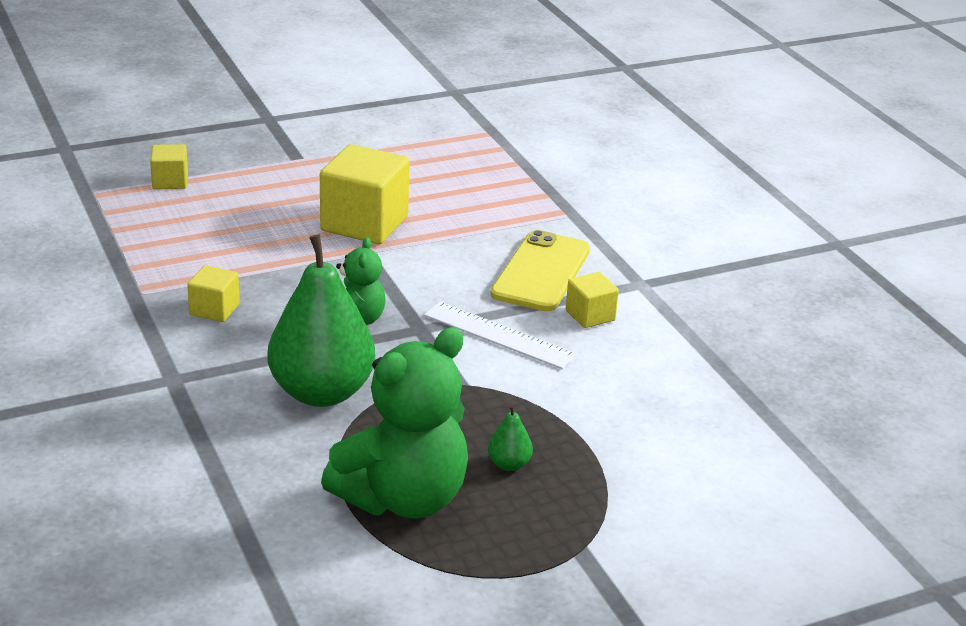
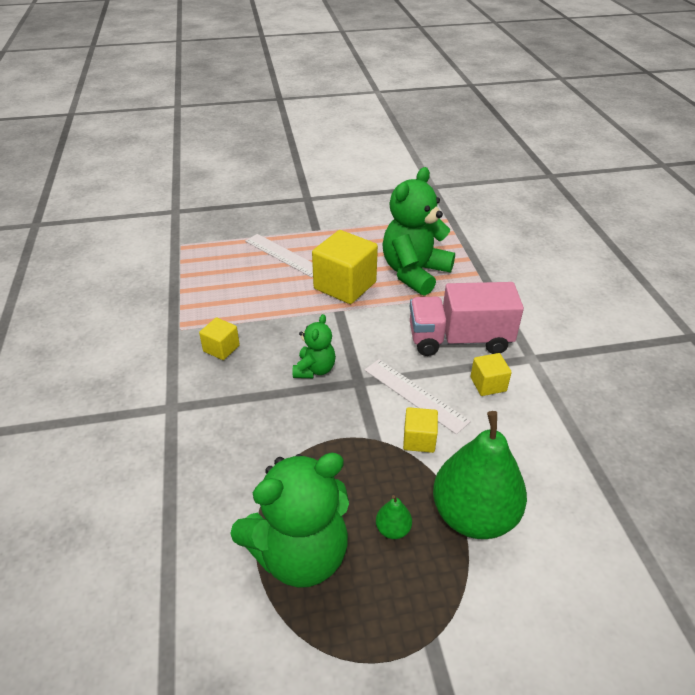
camera: 15 degrees right, 10 degrees up
yellow cube [150,144,188,189] -> yellow cube moved to [403,407,438,453]
green pear [267,234,375,407] -> green pear moved to [433,411,527,539]
yellow phone [490,230,590,311] -> pink truck [410,282,524,356]
none -> white ruler [245,234,313,277]
none -> green teddy bear [382,167,455,296]

